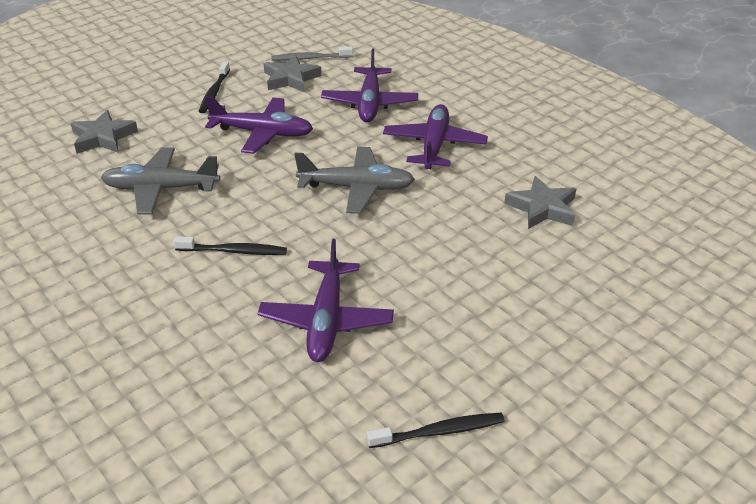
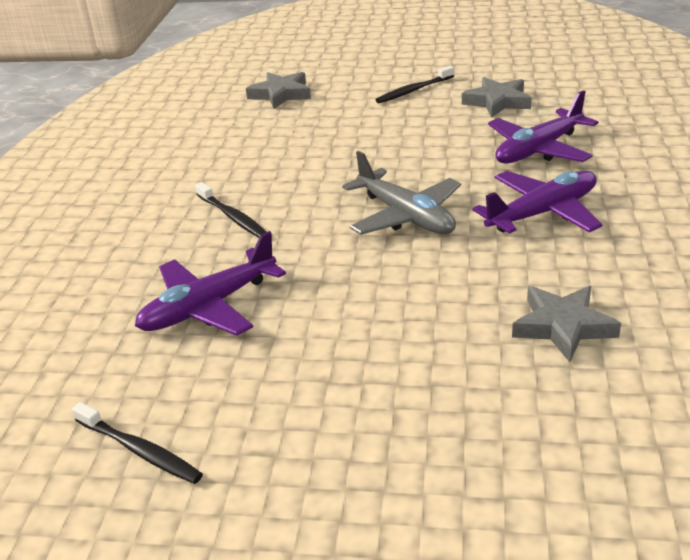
camera: 50 degrees right, 5 degrees down
grey plane [101,147,220,215] -> none
purple plane [205,96,313,154] -> none
grey toothbrush [271,46,353,60] -> none

